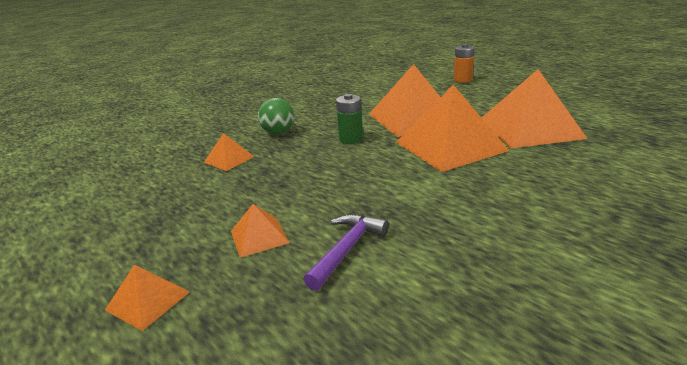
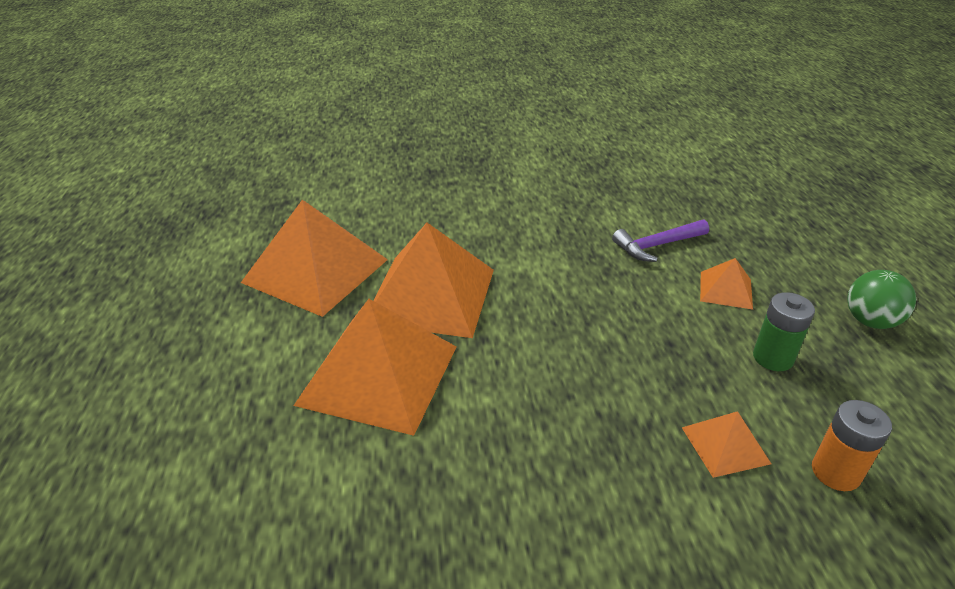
camera: 145 degrees left, 10 degrees up
orange pyramid [105,265,190,331] -> none
green ball [258,98,294,134] -> green ball moved to [847,270,916,329]
green battery [336,94,363,144] -> green battery moved to [753,292,815,371]
orange battery [454,44,475,83] -> orange battery moved to [812,400,892,491]

